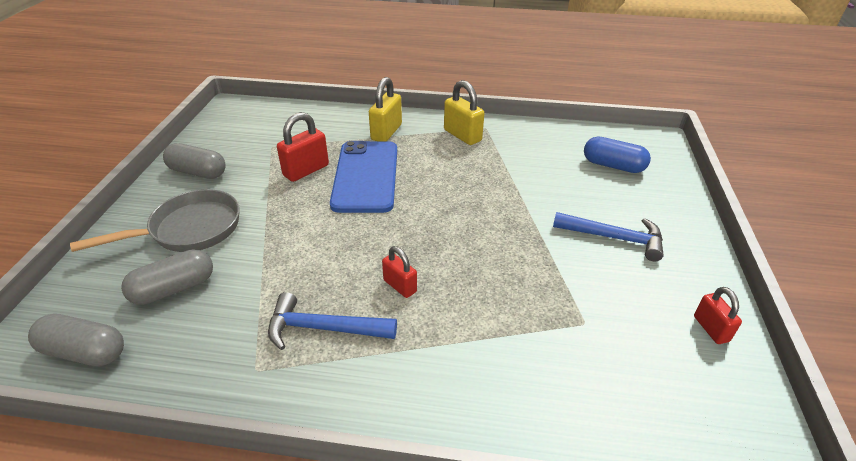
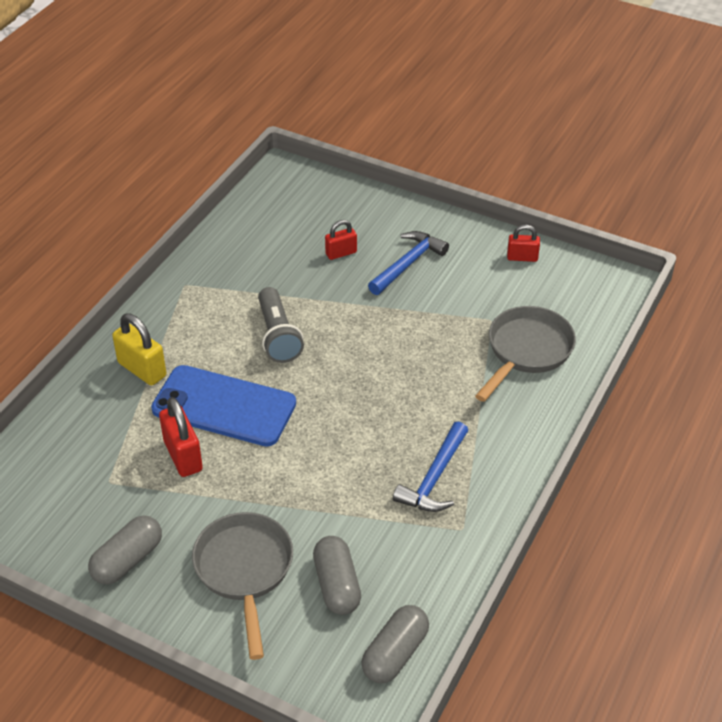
camera: 70 degrees left, 5 degrees up
red padlock [382,246,417,298] -> red padlock moved to [325,220,357,260]
yellow padlock [444,80,484,145] -> none
blue capsule [584,136,651,173] -> none
none -> grey flashlight [258,287,304,363]
none -> grey pan [475,306,576,402]

